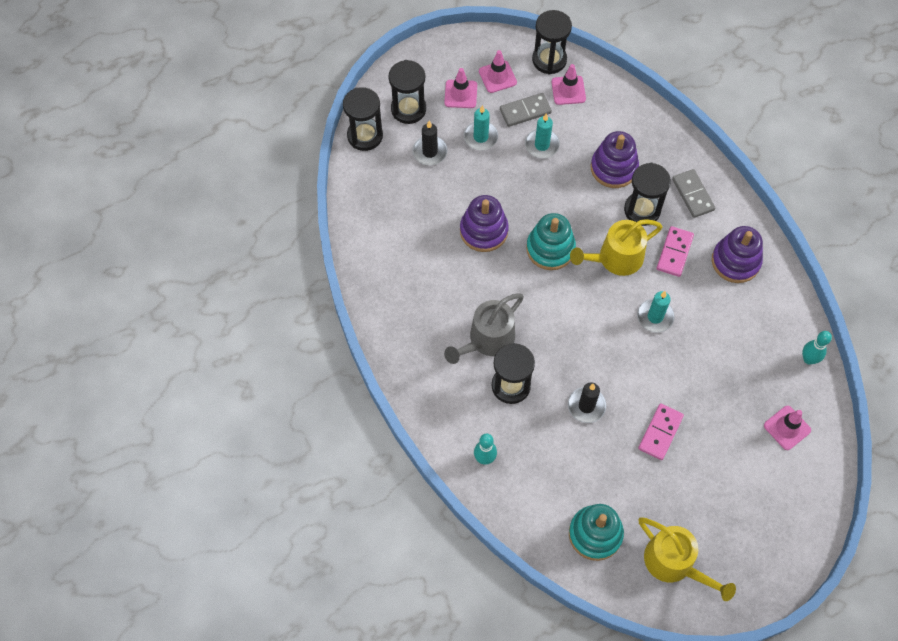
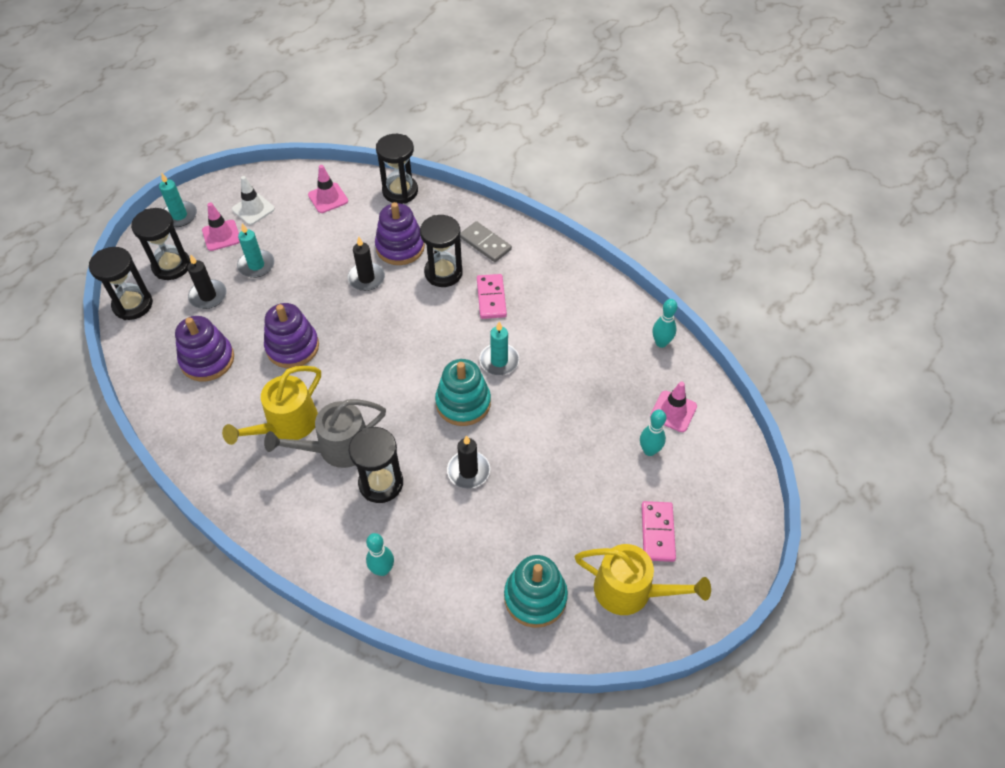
camera: 25 degrees left, 10 degrees down
grey watering can [444,293,524,364] -> grey watering can turned 45 degrees clockwise [264,399,386,468]
pink traffic cone [479,50,517,93] -> white traffic cone [232,176,275,225]
grey domino [500,93,552,127] -> none
turquoise candle [525,114,560,158] -> turquoise candle moved to [159,173,197,227]
turquoise stacking toy [526,213,576,270] -> turquoise stacking toy moved to [435,359,491,426]
black hourglass [532,10,572,75] -> black hourglass moved to [376,134,418,204]
yellow watering can [570,219,662,276] -> yellow watering can moved to [222,366,321,445]
pink domino [638,403,684,460] -> pink domino moved to [642,501,676,562]
purple stacking toy [712,226,763,283] -> purple stacking toy moved to [175,316,234,382]
none -> black candle [347,237,385,291]
none -> turquoise bowling pin [640,410,666,456]

